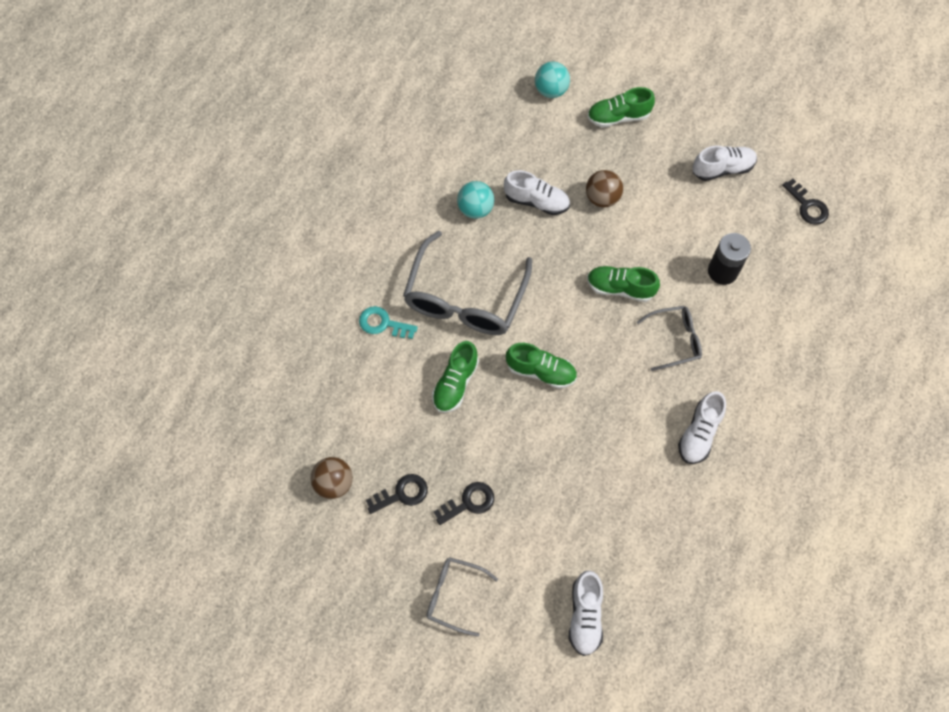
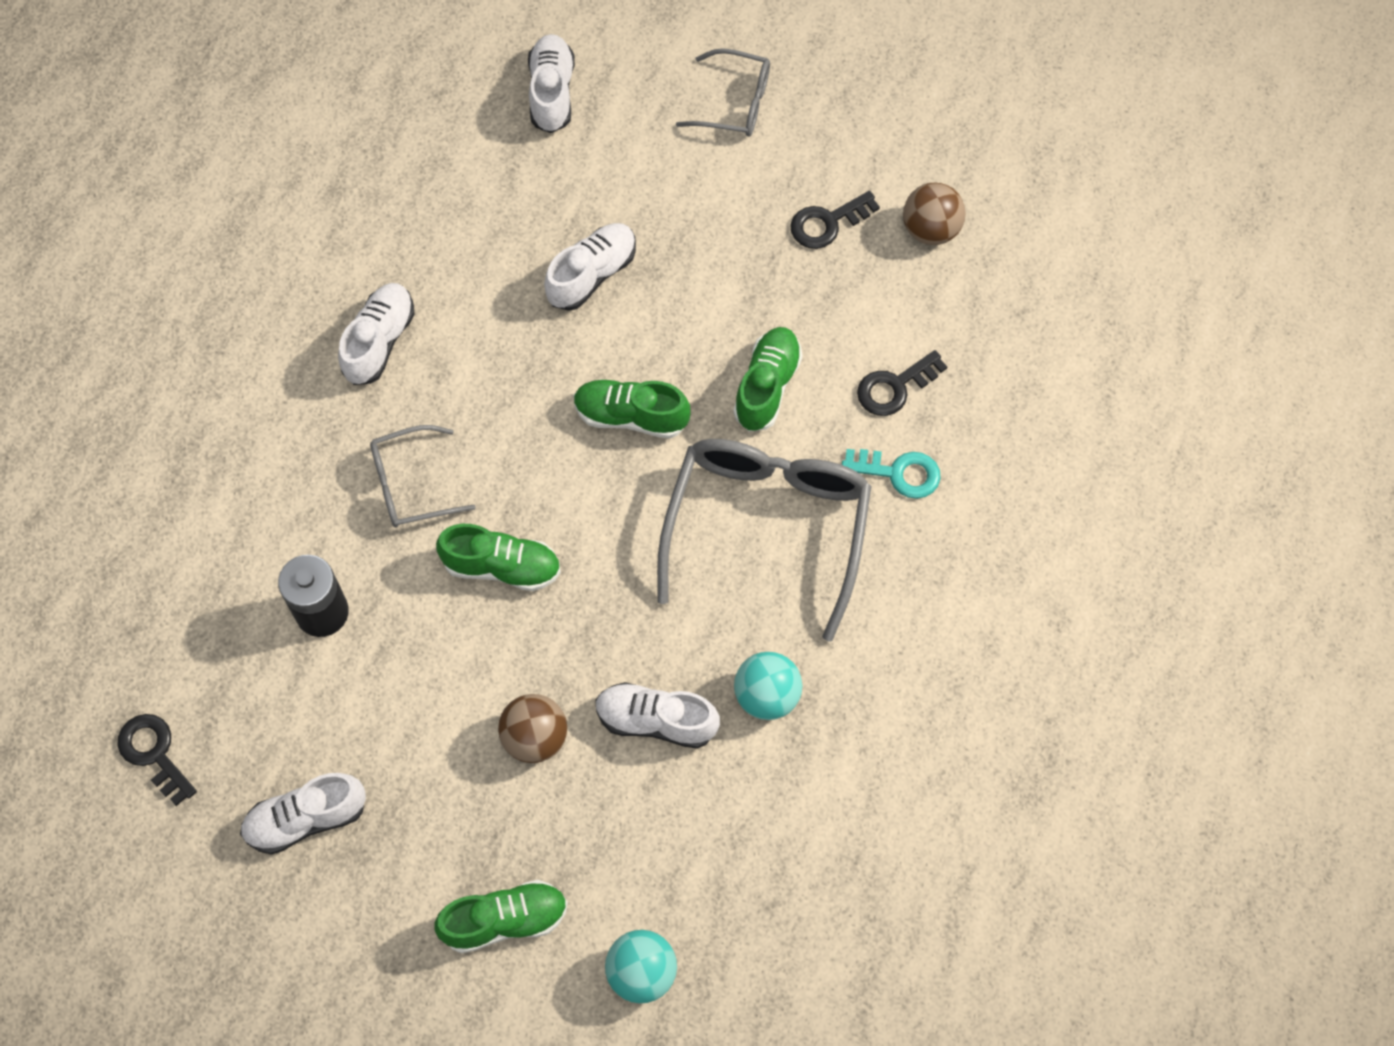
camera: 175 degrees right, 0 degrees up
black key [434,482,494,525] -> black key moved to [857,350,947,416]
none -> white shoe [544,223,636,311]

